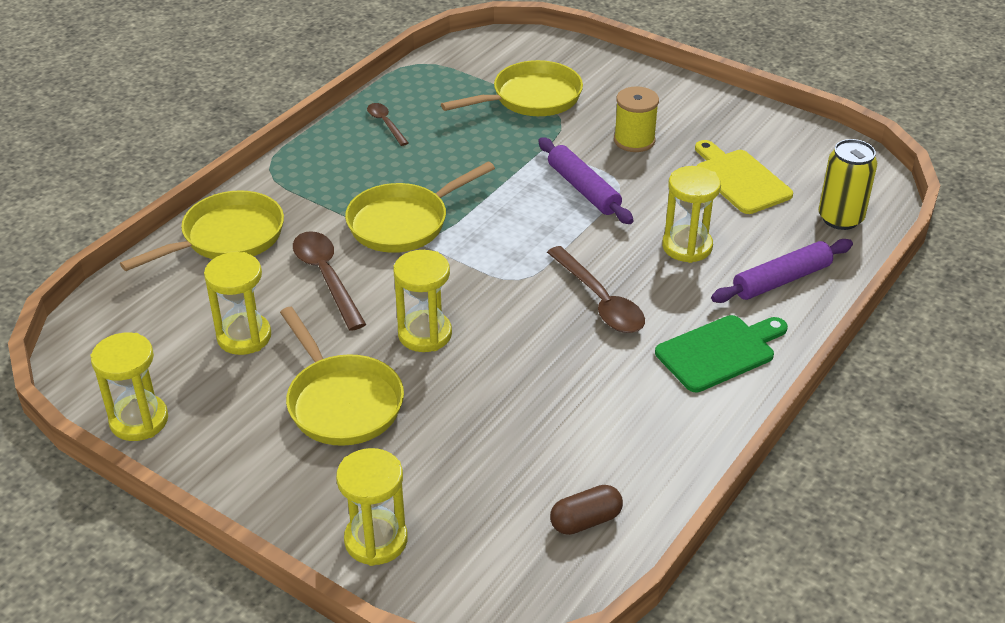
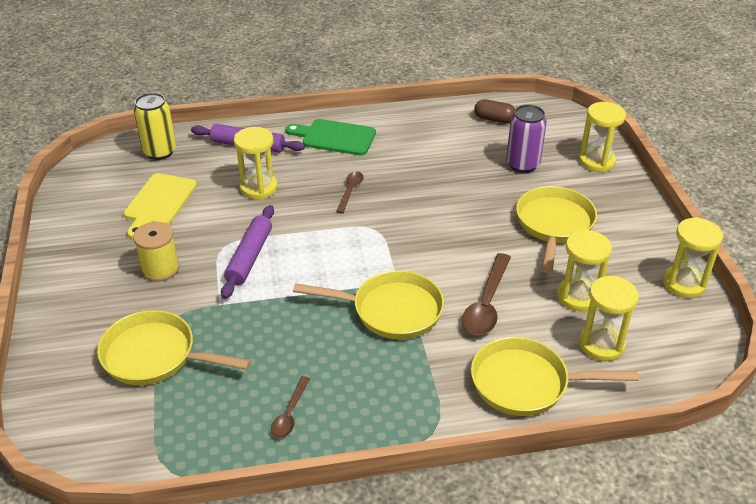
camera: 135 degrees left, 0 degrees up
yellow hourglass [393,250,452,352] -> yellow hourglass moved to [579,276,639,361]
brown spoon [547,246,645,333] -> brown spoon [336,171,364,213], size x0.58
none -> purple can [506,105,547,173]

